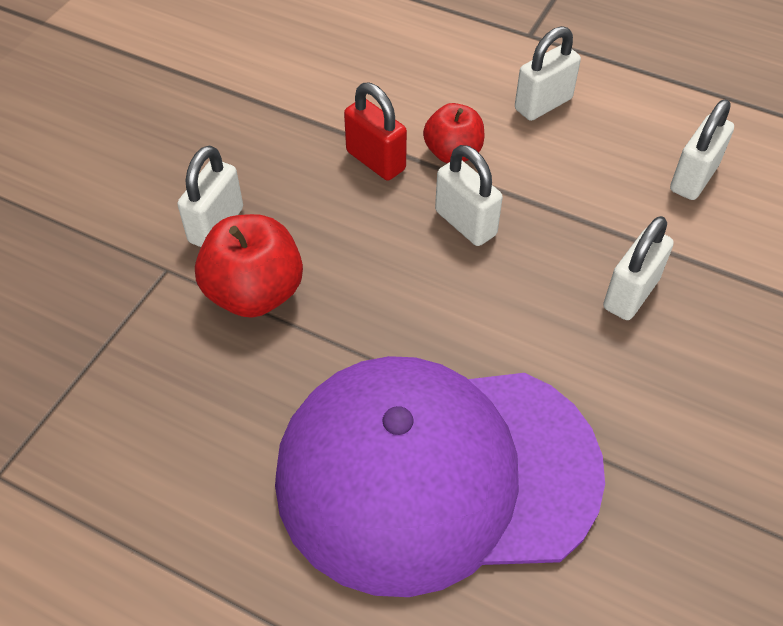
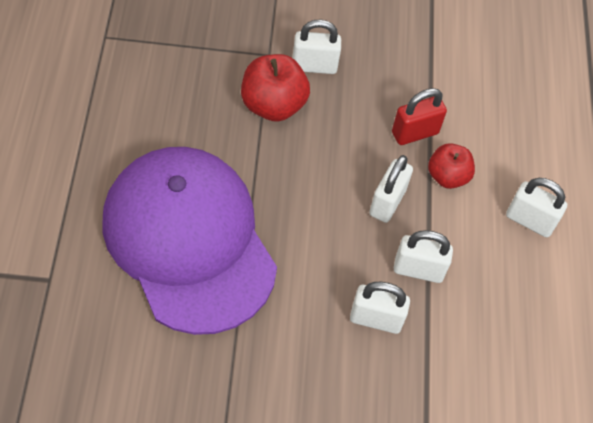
camera: 60 degrees right, 5 degrees up
red padlock [344,83,407,180] -> red padlock turned 45 degrees clockwise [392,88,447,145]
white padlock [670,99,734,200] -> white padlock moved to [394,230,453,283]

